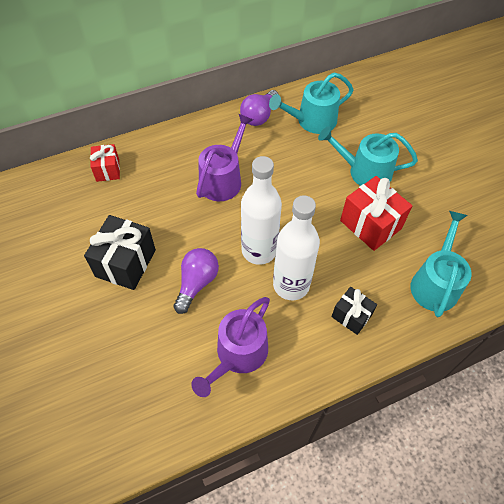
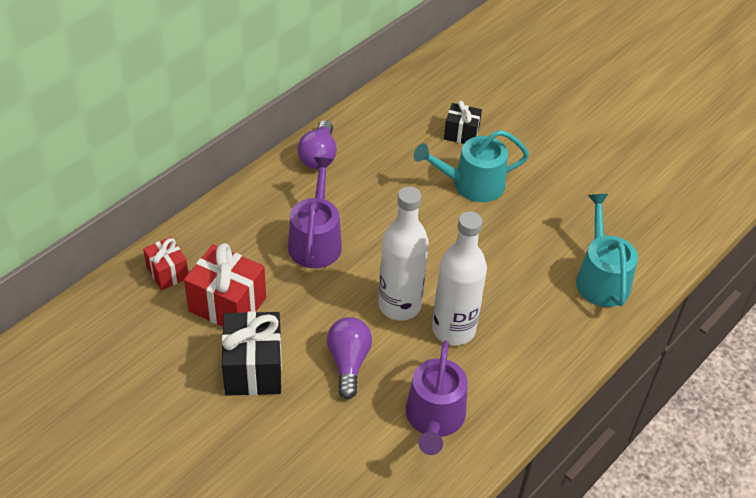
camera: 25 degrees left, 10 degrees down
turquoise watering can [269,72,354,134] -> none
black gift [331,287,377,335] -> black gift moved to [444,101,482,144]
red gift [340,176,412,251] -> red gift moved to [184,243,266,327]

